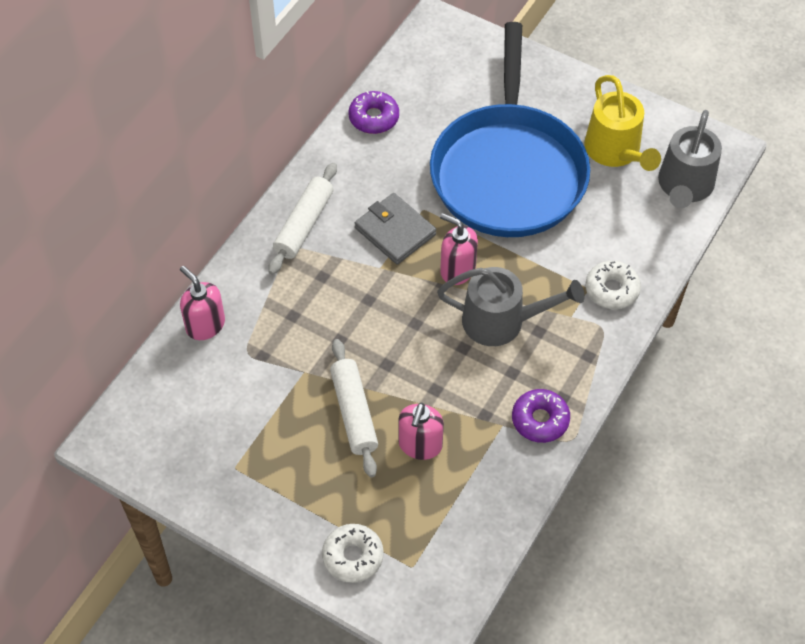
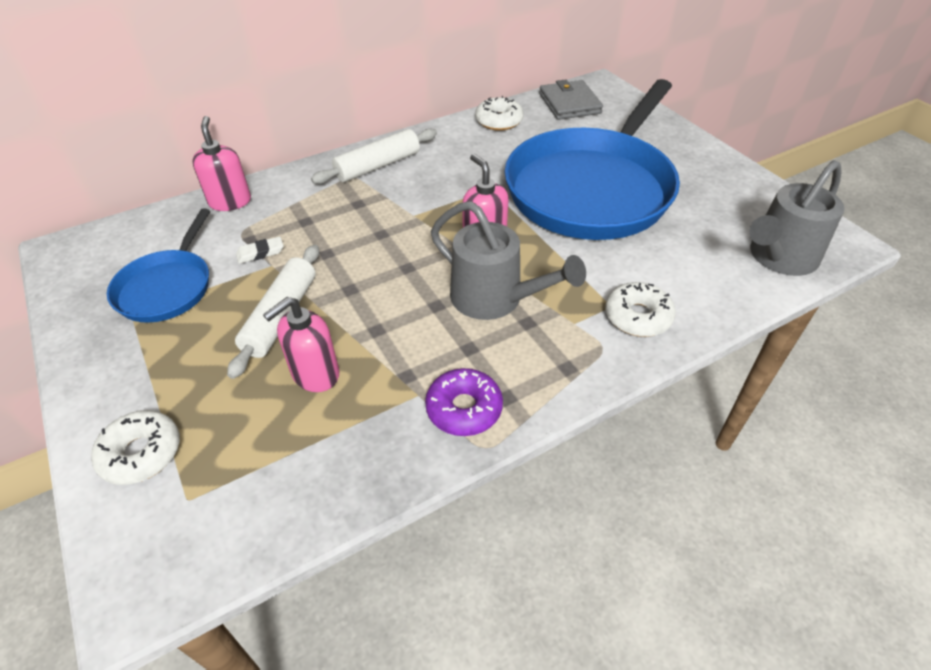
camera: 30 degrees right, 10 degrees down
purple donut [348,91,399,134] -> white donut [475,96,524,131]
grey wallet [355,193,436,264] -> grey wallet moved to [539,79,603,120]
yellow watering can [584,75,661,171] -> none
none -> blue pan [107,208,210,323]
none -> white eraser [236,236,284,264]

